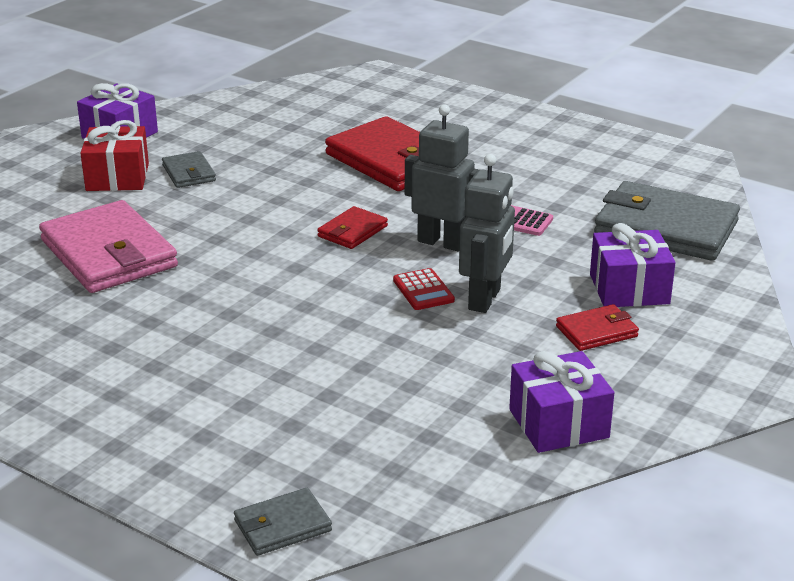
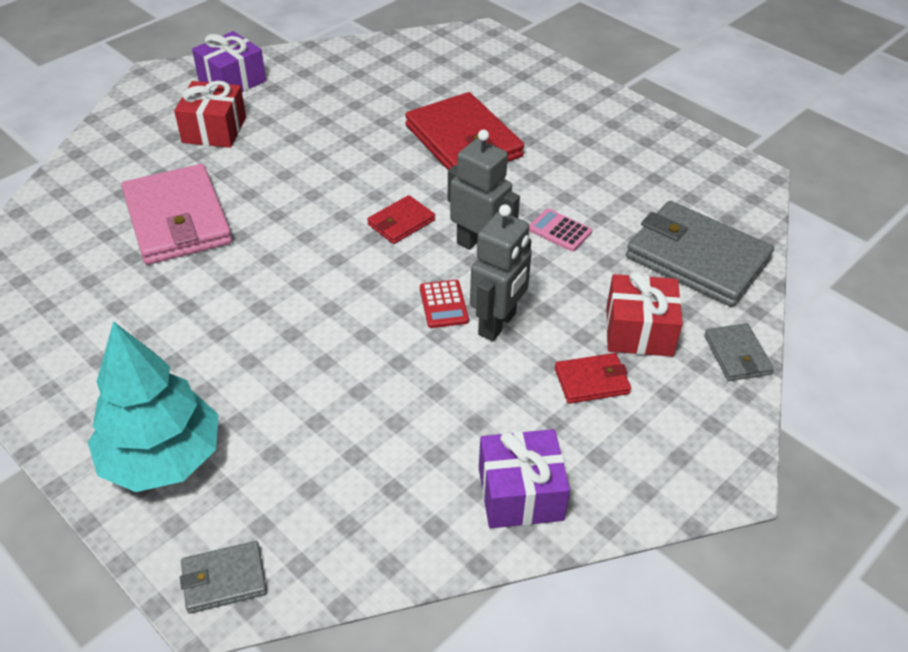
camera: 10 degrees right, 15 degrees up
grey wallet [162,151,216,188] -> grey wallet moved to [704,323,774,381]
purple gift [590,223,676,307] -> red gift [606,271,683,357]
none -> turquoise tree [88,321,218,492]

